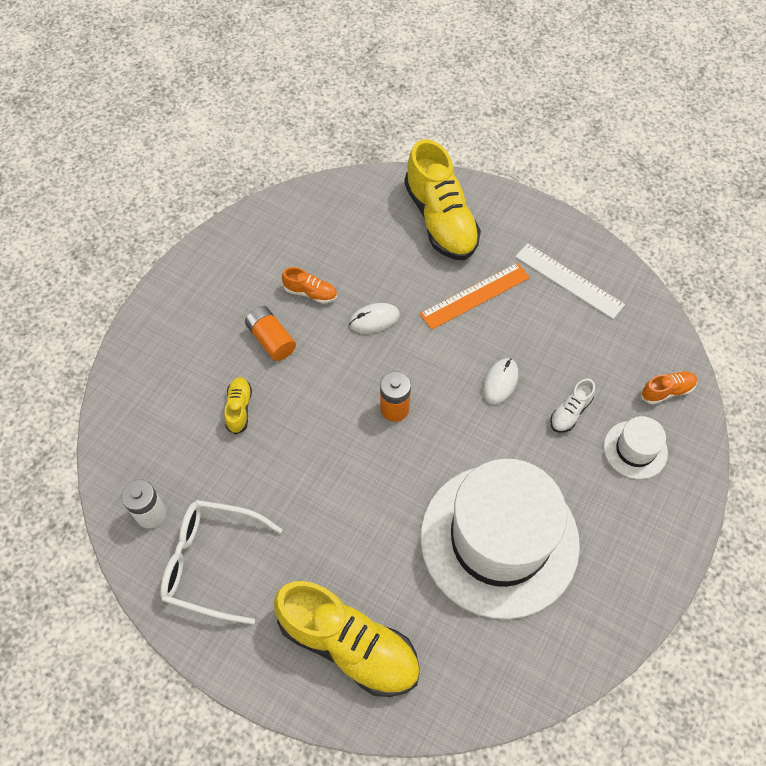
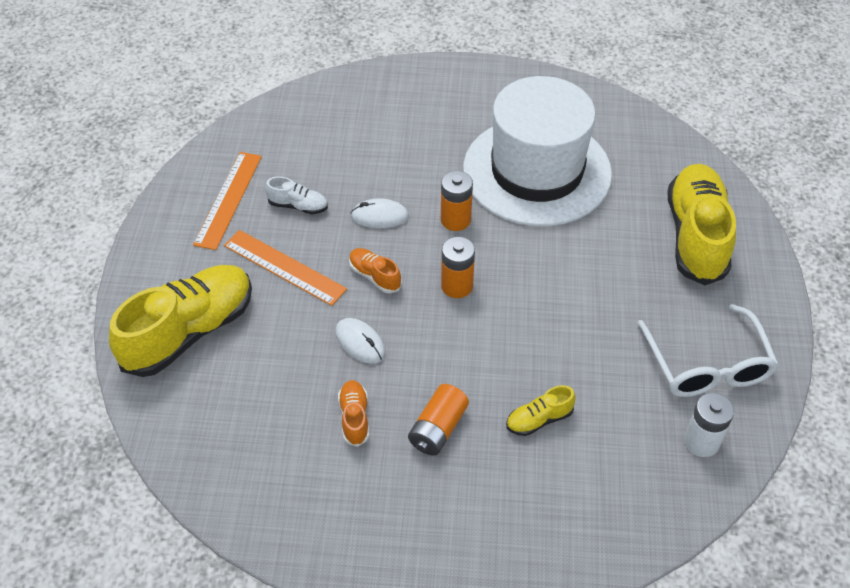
camera: 115 degrees left, 10 degrees down
white ruler [515,243,625,319] -> orange ruler [193,152,262,250]
white shoe [550,379,595,433] -> white shoe moved to [265,176,328,214]
white hat [604,416,668,479] -> none
orange shoe [641,371,697,404] -> orange shoe moved to [349,248,402,294]
none -> orange battery [441,171,473,231]

